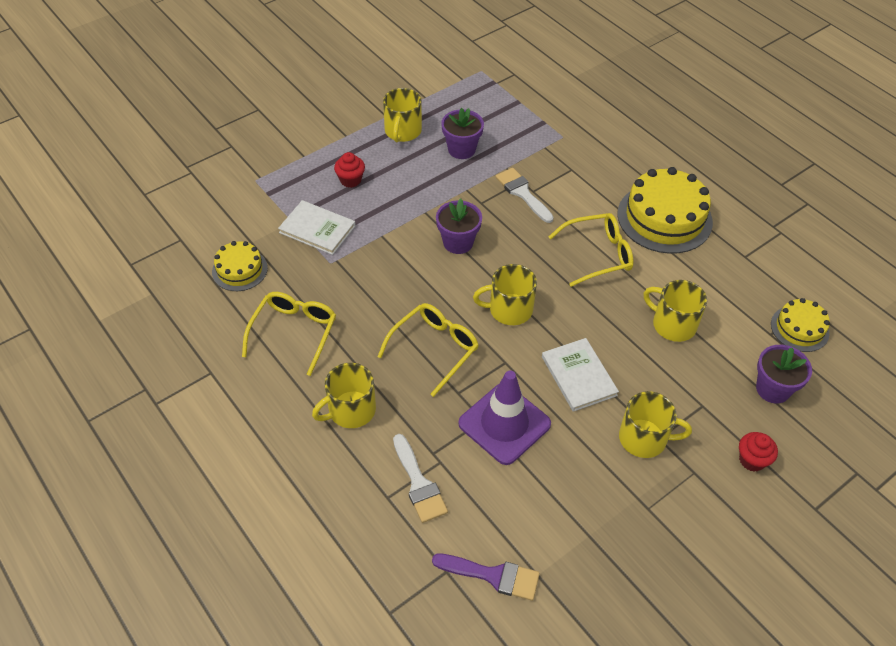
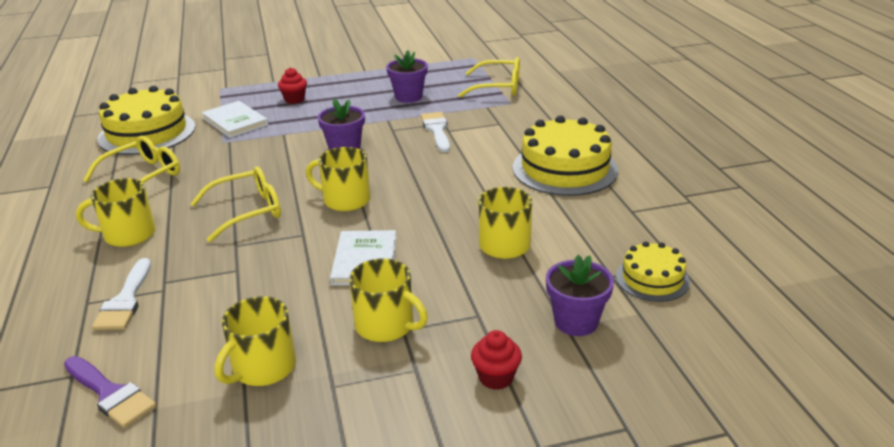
camera: 25 degrees right, 20 degrees down
yellow cake [212,241,268,291] -> yellow cake [97,86,195,155], size x1.81
yellow mug [383,88,422,142] -> yellow mug moved to [215,296,296,386]
purple traffic cone [458,371,551,465] -> none
yellow glasses [549,213,634,287] -> yellow glasses moved to [458,57,520,98]

